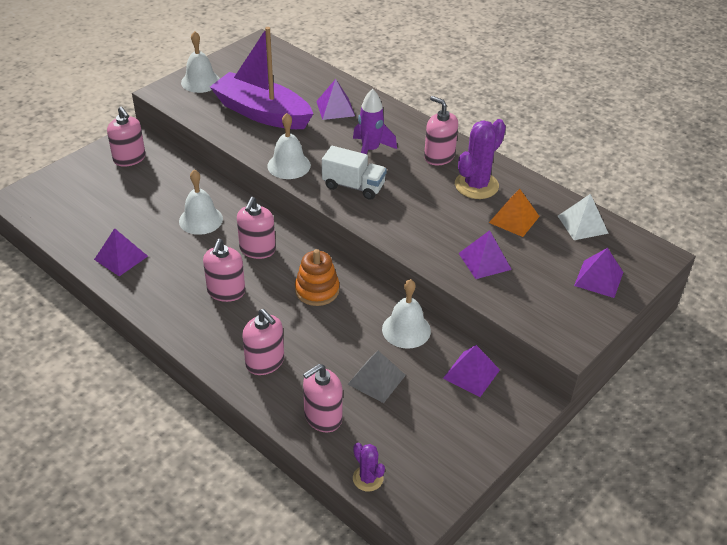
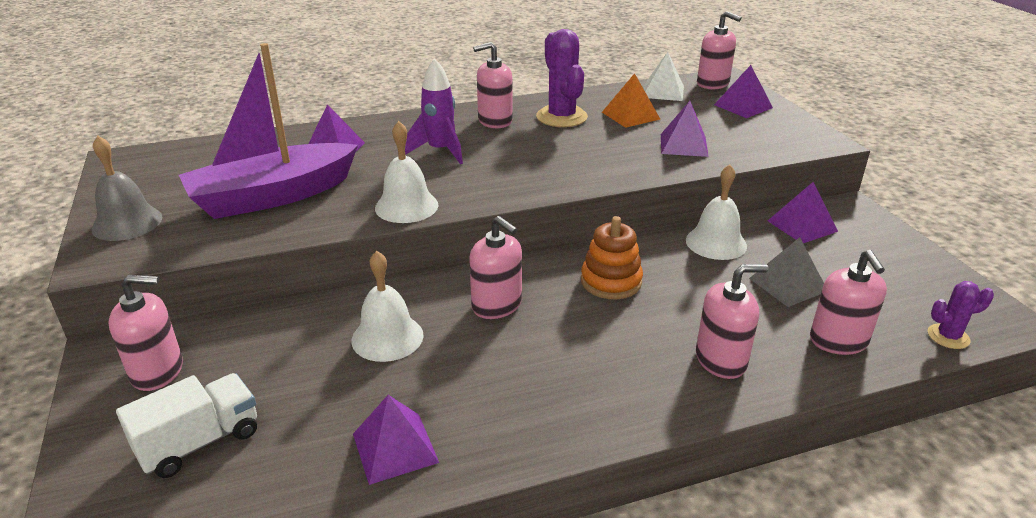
camera: 60 degrees left, 10 degrees down
white bell [181,31,220,93] -> grey bell [91,136,162,241]
pink soap dispenser [203,239,245,302] -> pink soap dispenser moved to [697,11,742,89]
white truck [322,146,387,200] -> white truck moved to [116,373,257,478]

